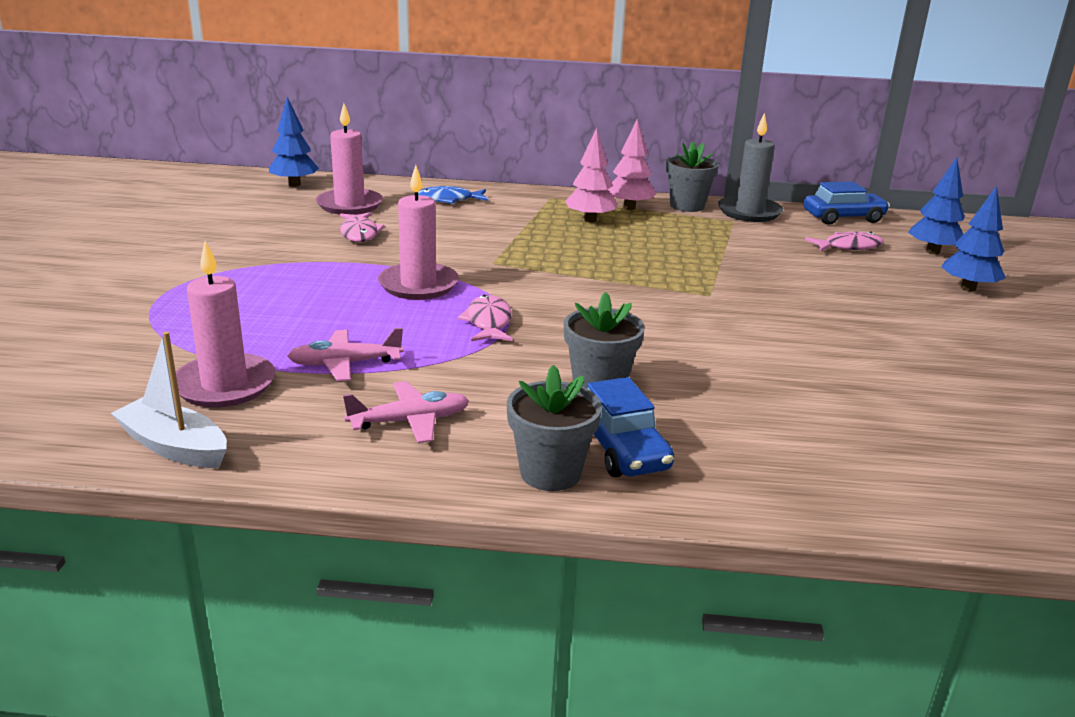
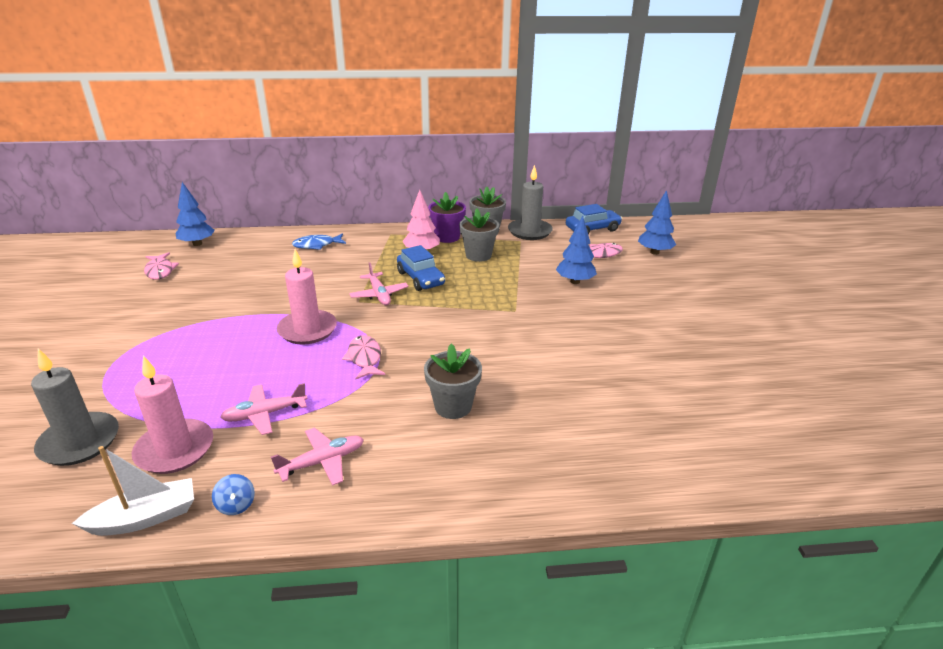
camera: 10 degrees left, 5 degrees up
white boat [111,332,227,468] -> white boat turned 135 degrees clockwise [72,446,194,536]
pink candle [316,103,383,215] -> none
pink fish [340,212,385,242] -> pink fish moved to [144,252,179,280]
grey flower pot [507,365,602,491] -> grey flower pot moved to [459,208,499,262]
blue car [587,377,674,477] -> blue car moved to [397,245,445,291]
pink tree [608,119,657,210] -> purple flower pot [428,192,466,243]
blue tree [941,186,1006,292] -> blue tree moved to [556,216,597,284]
none -> grey candle [31,348,119,466]
none -> blue spinning top [212,474,255,515]
none -> pink plane [349,262,409,305]

